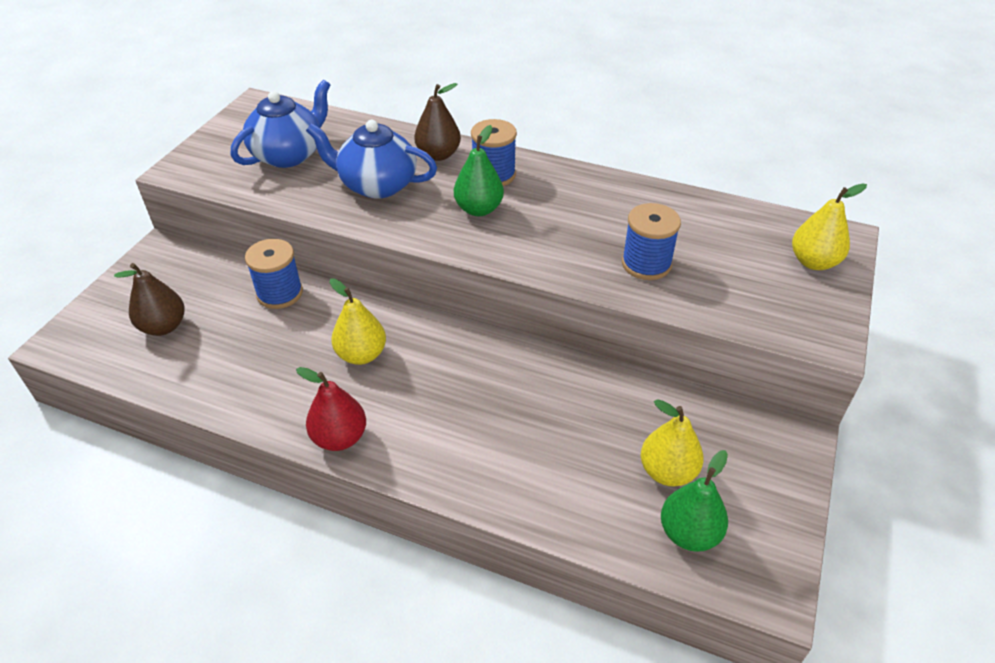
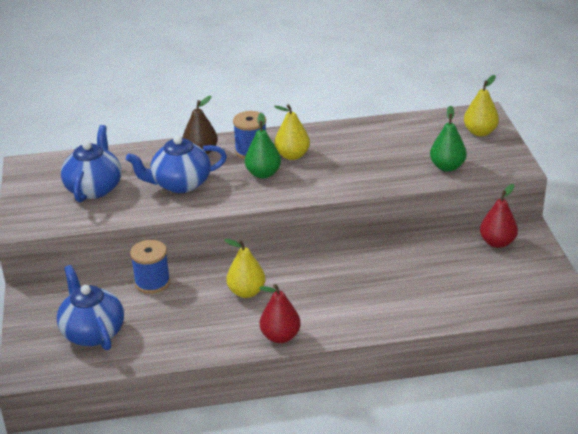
camera: 30 degrees left, 10 degrees down
brown pear [114,263,185,336] -> blue teapot [57,265,124,350]
blue spool [622,203,681,280] -> none
yellow pear [641,399,704,487] -> yellow pear moved to [274,104,310,160]
green pear [661,450,728,552] -> green pear moved to [430,106,467,172]
none -> red pear [480,184,518,248]

